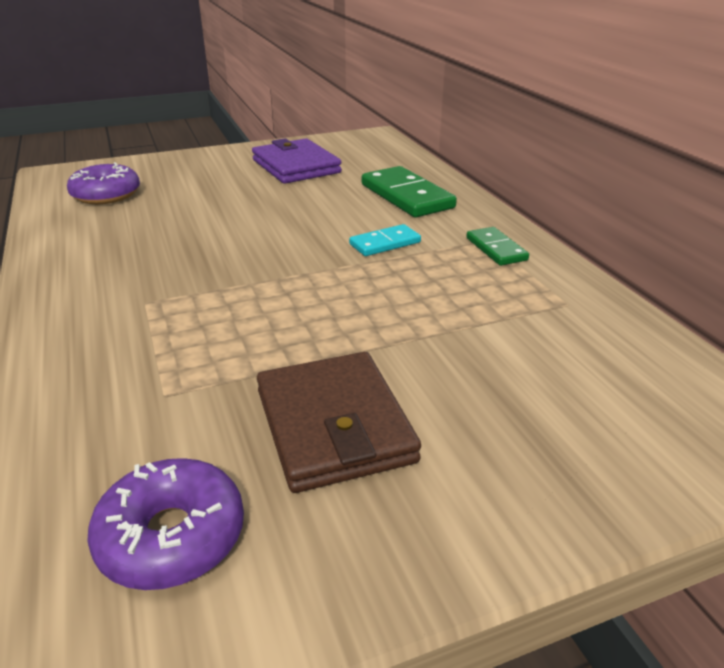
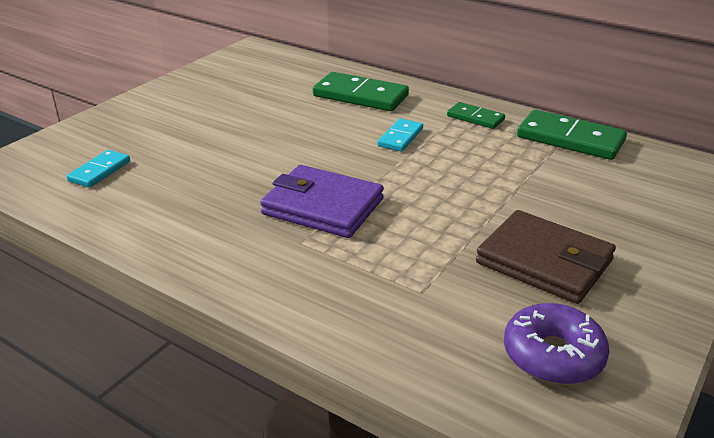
camera: 35 degrees left, 0 degrees up
purple donut [67,162,140,204] -> turquoise domino [67,150,130,188]
purple wallet [252,138,342,184] -> purple wallet moved to [260,165,384,238]
none -> green domino [517,110,627,160]

